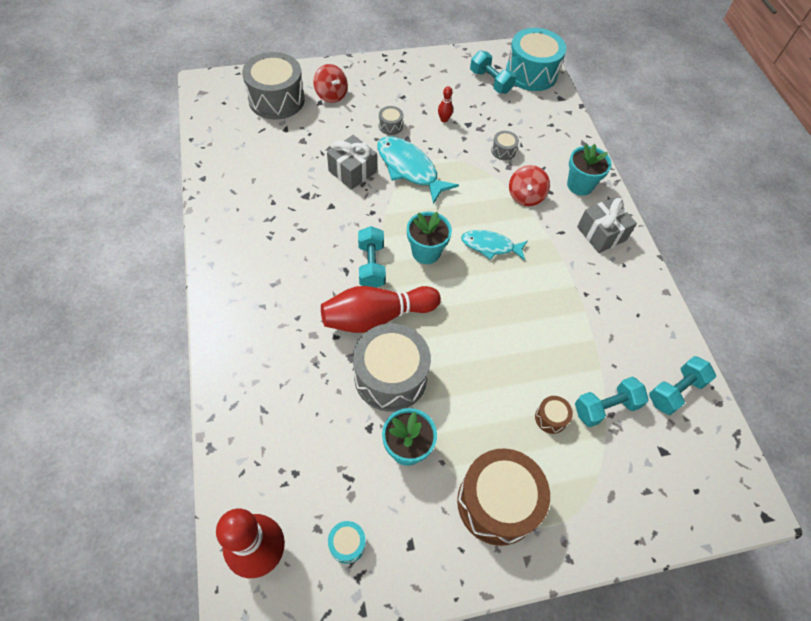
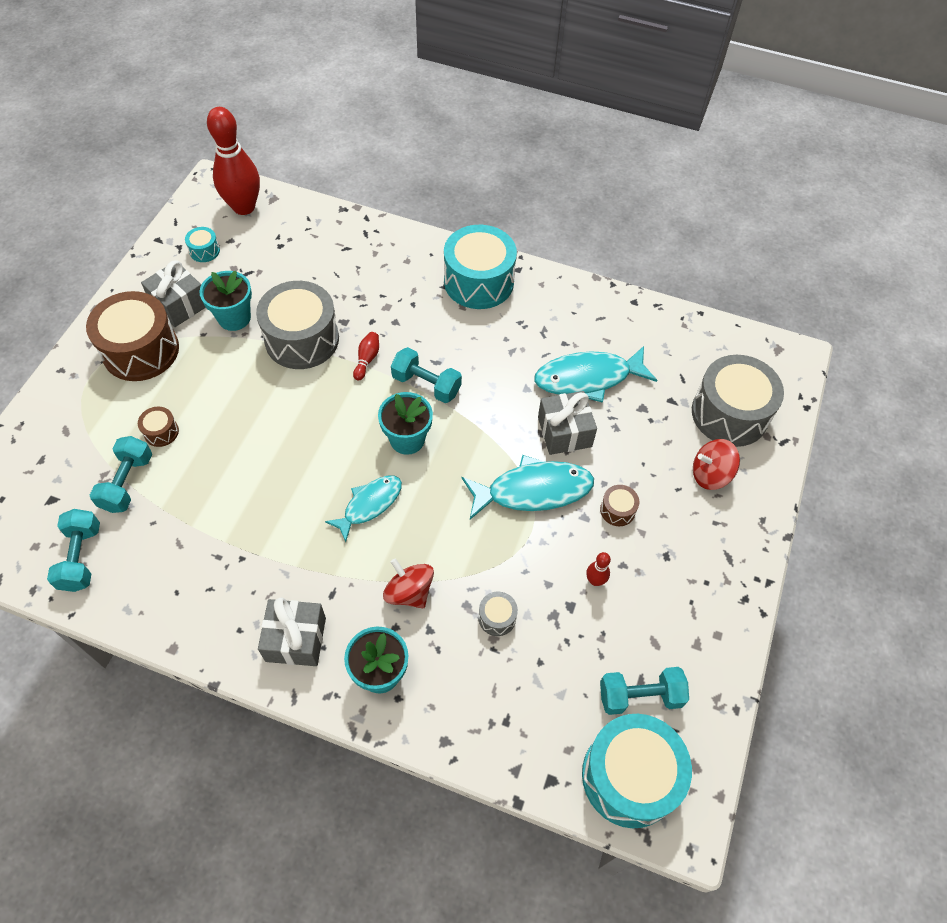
camera: 125 degrees right, 0 degrees up
red bowling pin [321,286,441,333] -> red bowling pin [353,332,379,381], size x0.41
grey drum [379,106,403,135] -> brown drum [600,485,639,526]
none -> grey gift [141,260,206,327]
none -> turquoise drum [444,225,517,309]
none -> turquoise fish [534,346,657,403]

